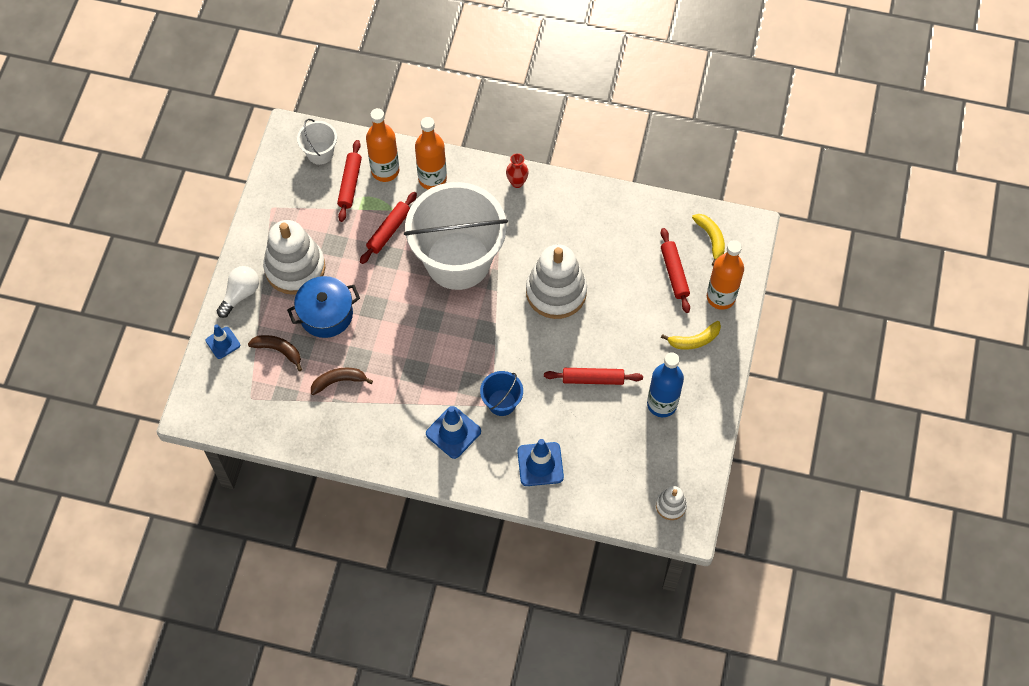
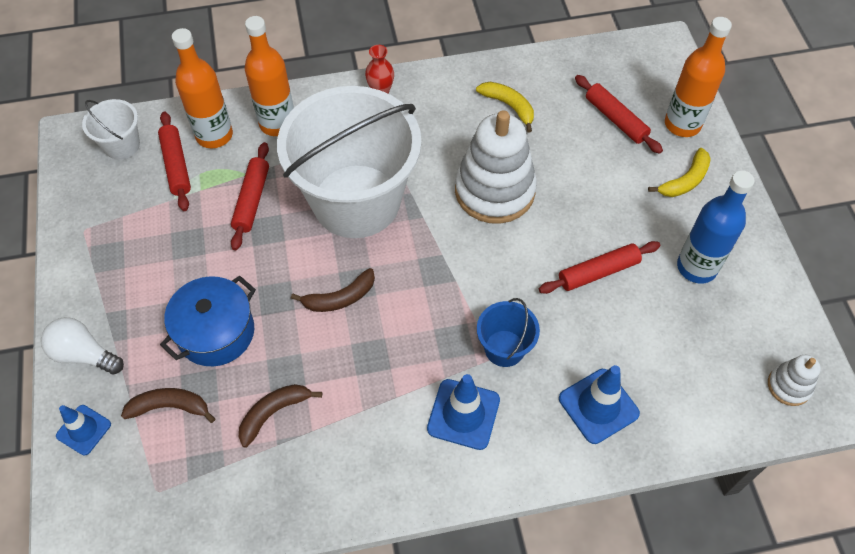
camera: 25 degrees left, 5 degrees down
white light bulb [217,266,259,318] -> white light bulb turned 75 degrees counterclockwise [41,317,124,375]
white stacking toy [263,220,325,295] -> none
yellow banana [692,214,725,266] -> yellow banana moved to [476,82,534,133]
none -> brown banana [291,268,375,312]

